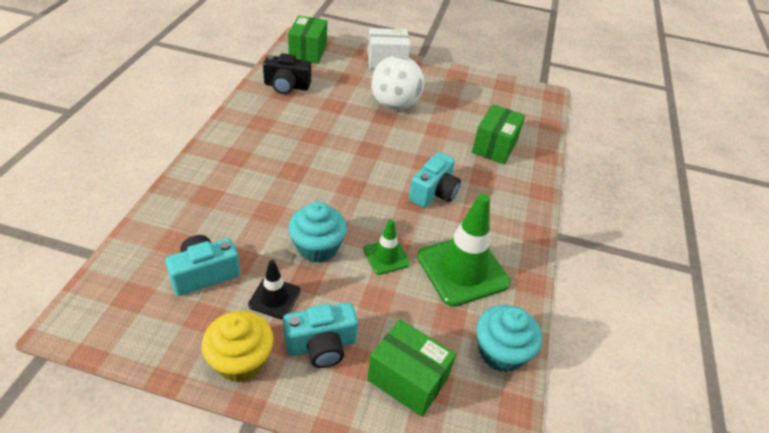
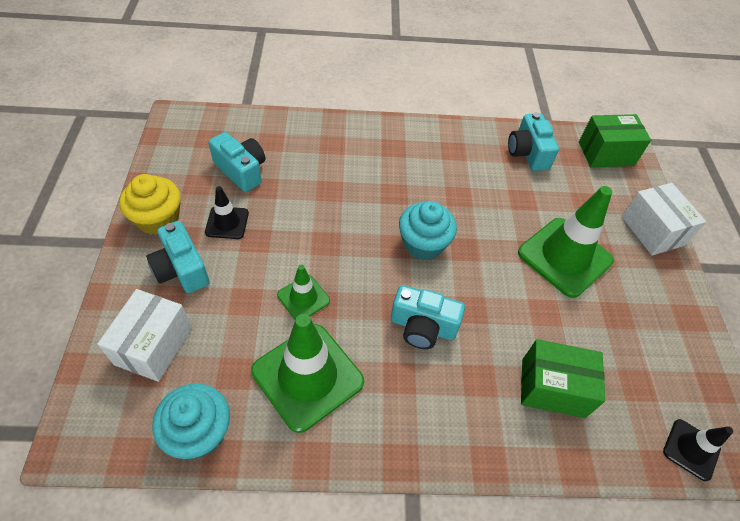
camera: 75 degrees right, 10 degrees up
black camera [263,53,311,94] -> turquoise camera [508,112,559,171]
turquoise cupcake [288,202,347,263] -> turquoise cupcake moved to [399,201,457,260]
green box [367,319,456,417] -> white box [97,289,192,382]
white ball [371,55,424,110] -> green traffic cone [518,186,614,298]
none -> black traffic cone [663,419,733,481]

